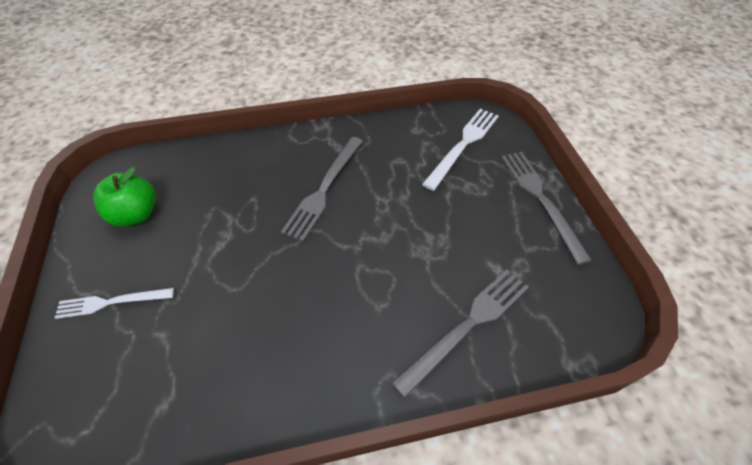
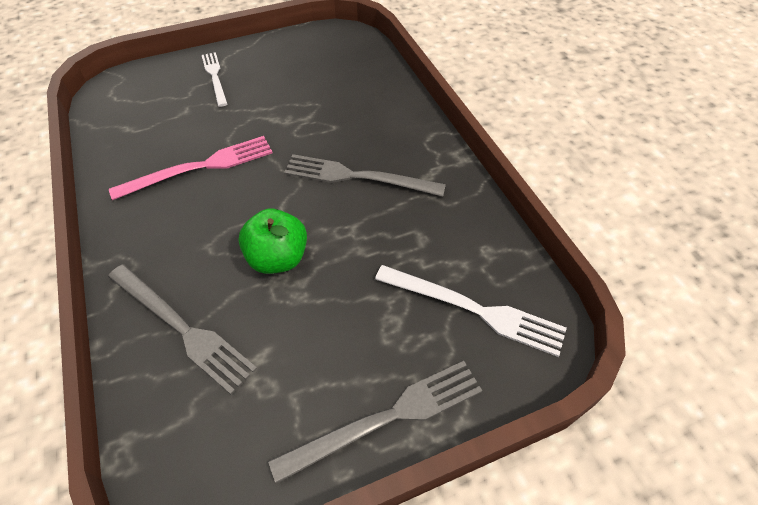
camera: 80 degrees right, 0 degrees up
green apple [93,167,156,226] -> green apple moved to [238,209,307,274]
none -> pink fork [109,136,273,200]

